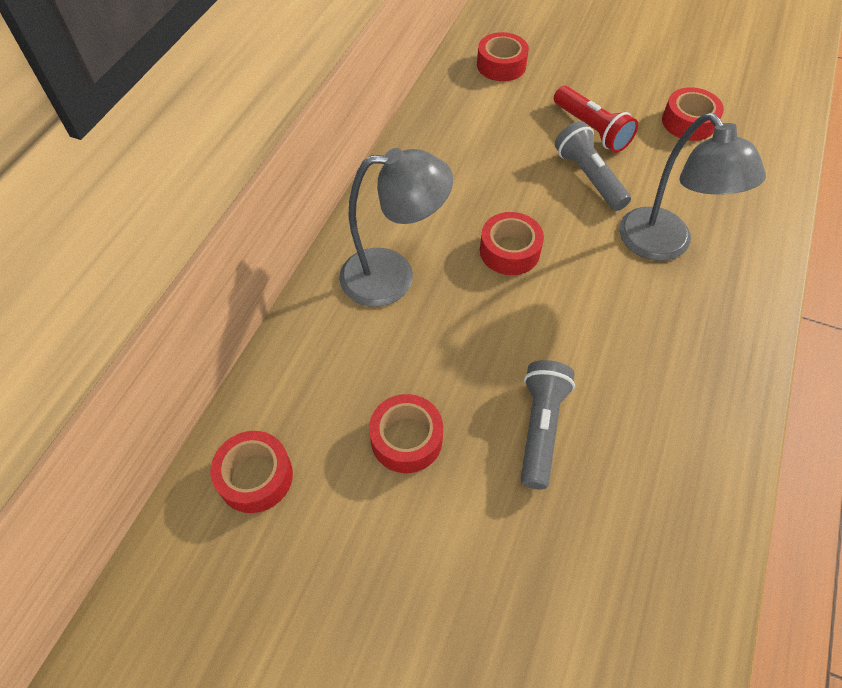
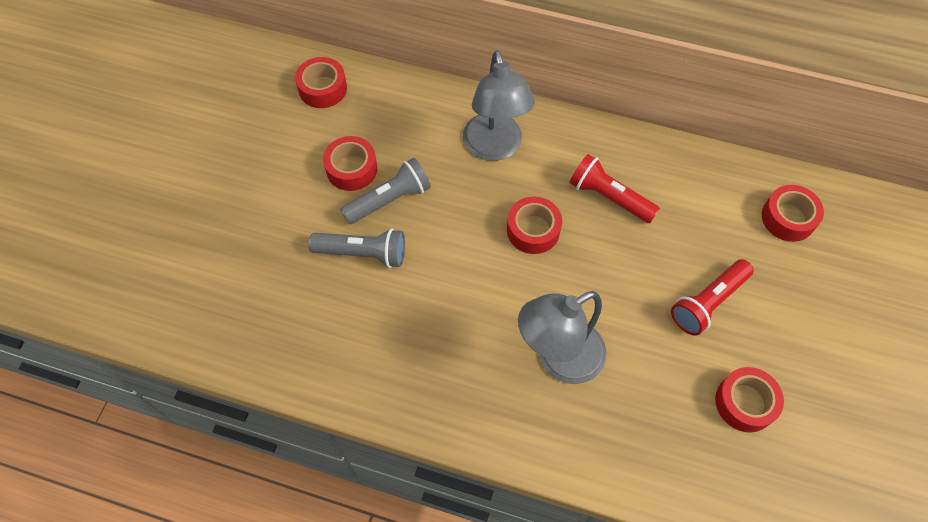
camera: 85 degrees right, 5 degrees up
grey flashlight [555,121,631,211] -> grey flashlight moved to [340,158,431,224]
none -> red flashlight [570,154,660,223]

